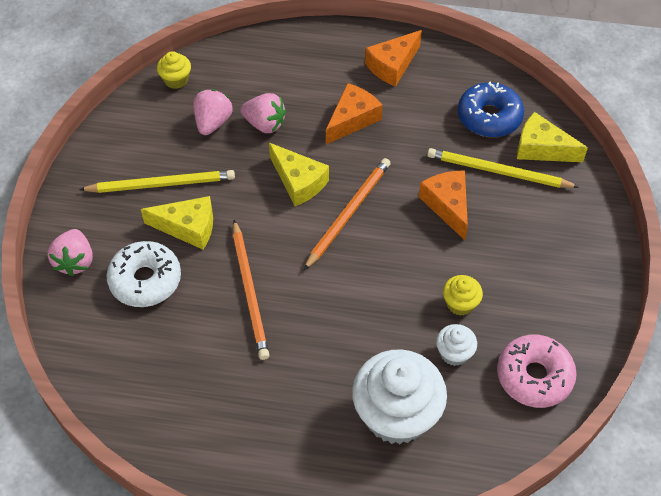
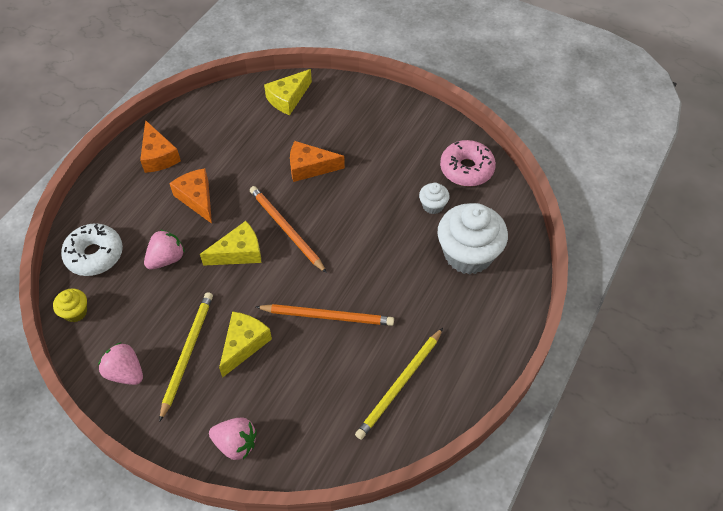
camera: 70 degrees left, 0 degrees up
white donut [106,241,181,307] -> white donut moved to [61,223,123,276]
pink strawberry [193,89,233,135] -> pink strawberry moved to [98,342,143,385]
yellow pencil [427,148,579,188] -> yellow pencil moved to [355,328,443,440]
yellow cupcake [443,275,483,316] -> none
blue donut [458,81,524,137] -> none

